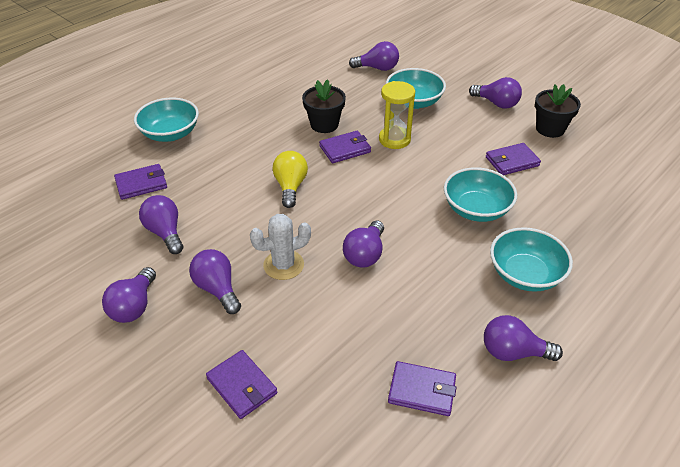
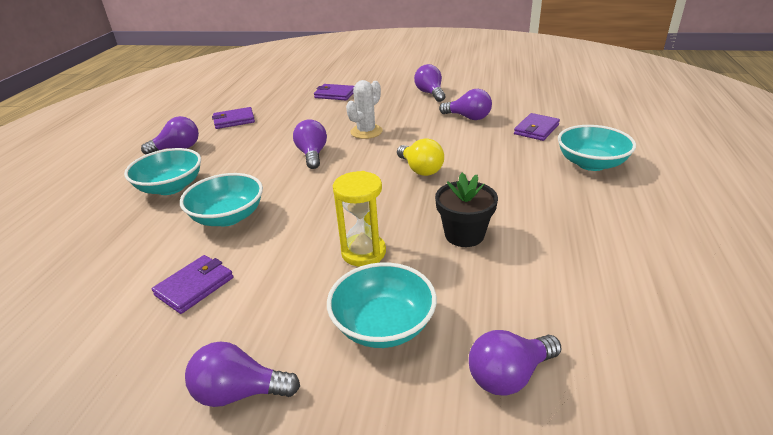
camera: 150 degrees right, 10 degrees down
purple light bulb [189,249,241,314] -> none
purple wallet [319,131,371,163] -> none
black flower pot [535,84,581,138] -> none

